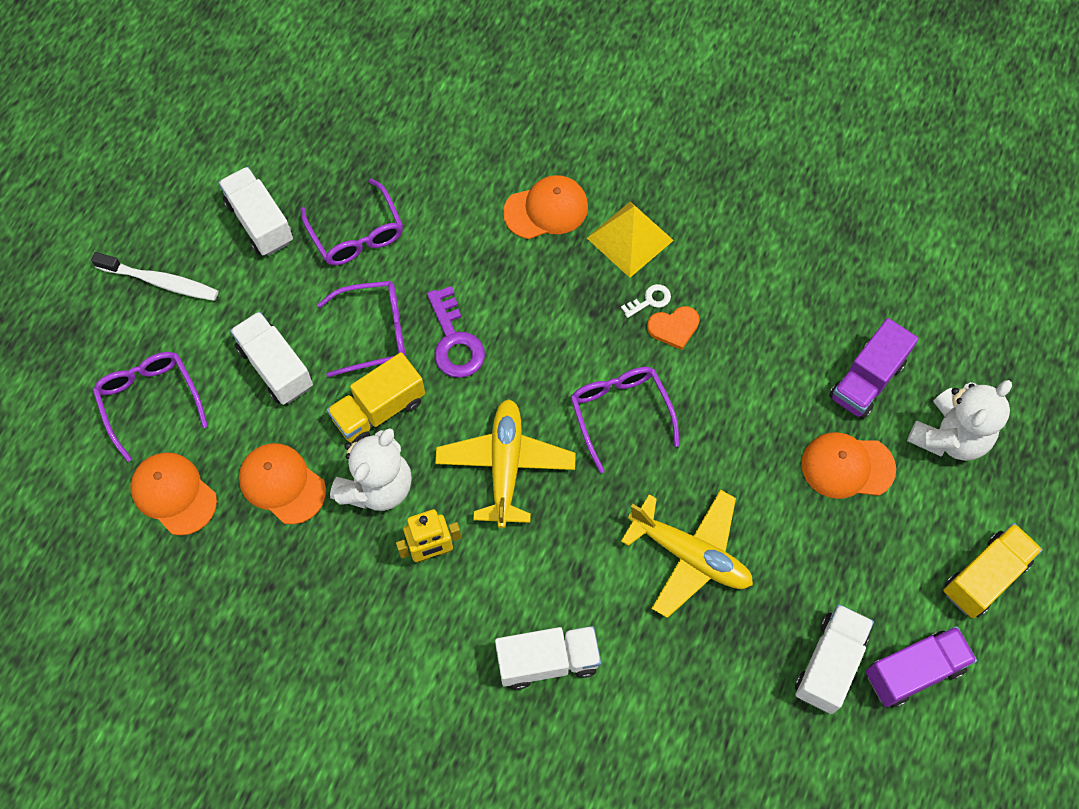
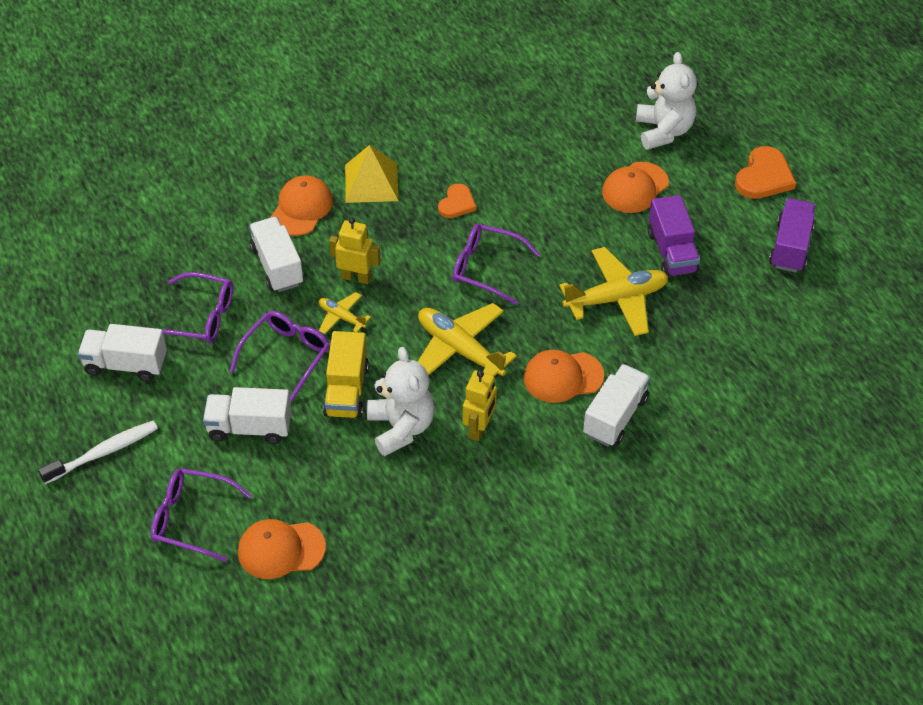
camera: 50 degrees left, 15 degrees down
orange cap [239,443,326,524] -> orange cap moved to [524,350,604,403]
purple key [427,286,485,378] -> yellow plane [319,292,371,334]
white key [621,284,671,318] -> none
white truck [795,604,874,714] -> white truck moved to [249,217,304,292]
purple truck [829,318,919,419] -> purple truck moved to [648,195,700,277]
yellow truck [944,523,1043,619] -> orange heart [735,146,796,199]
none -> yellow robot [329,217,381,284]

